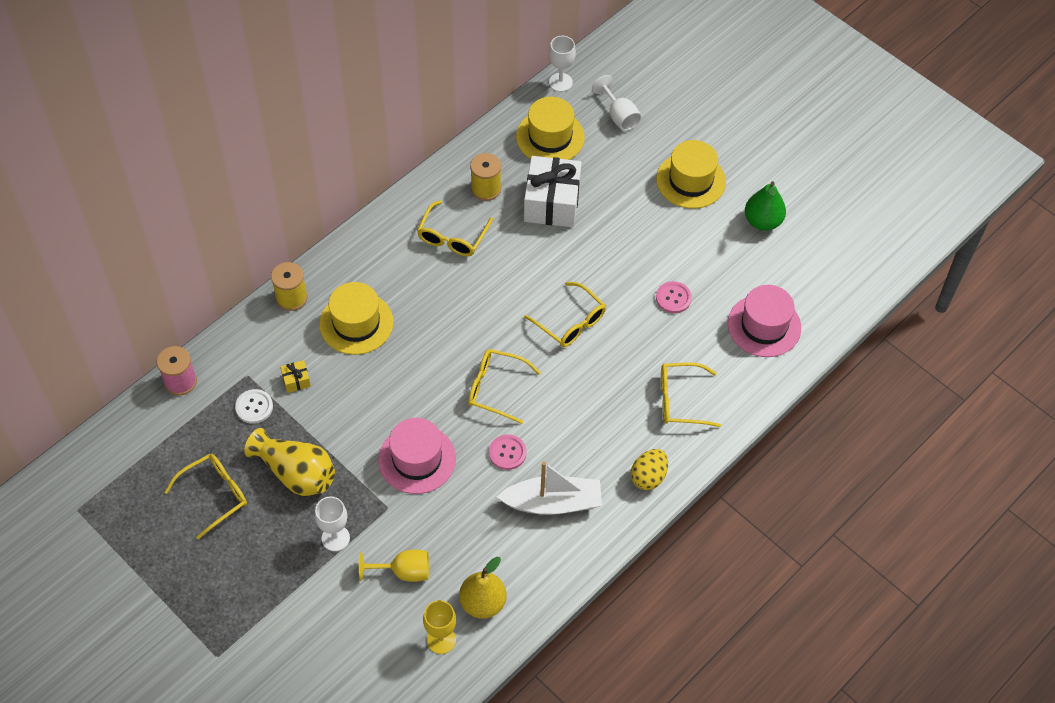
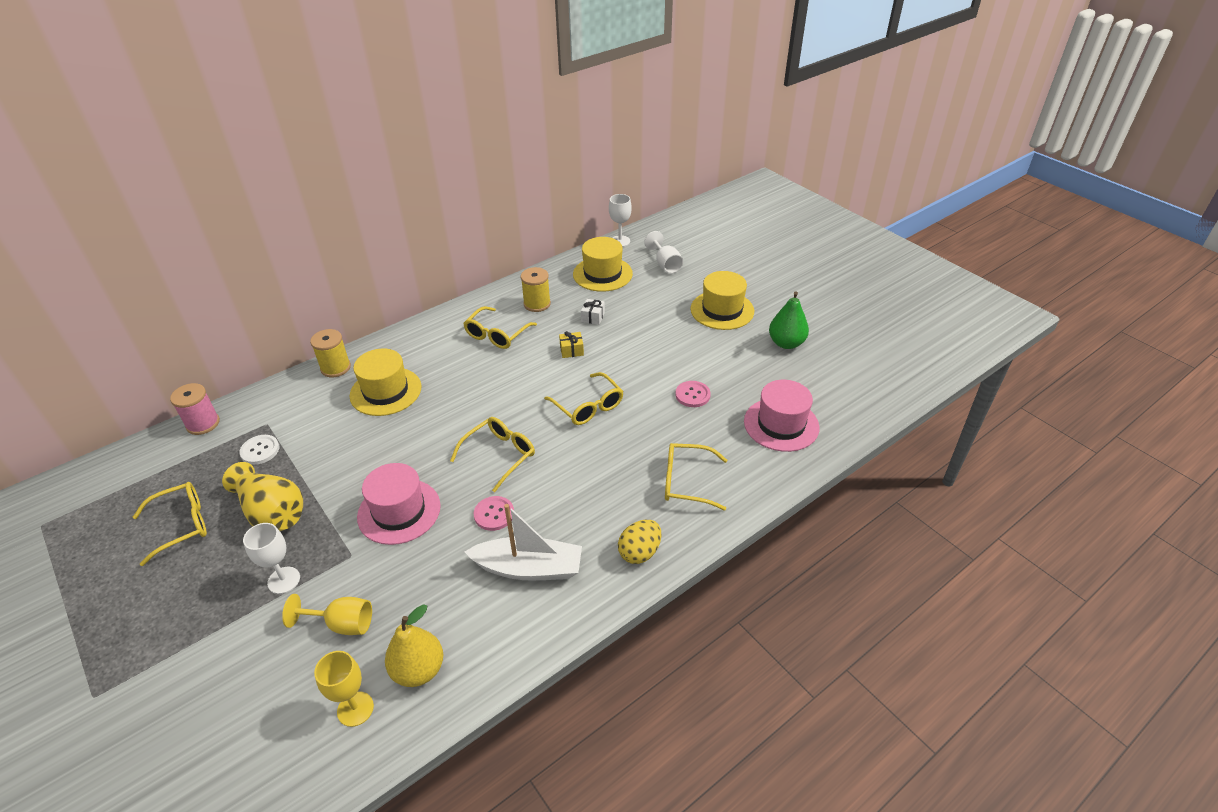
camera: 10 degrees right, 15 degrees down
yellow gift [280,360,311,393] -> yellow gift moved to [559,331,584,358]
yellow glasses [468,349,541,424] -> yellow glasses turned 105 degrees clockwise [450,417,535,492]
white gift [524,156,582,227] -> white gift [581,299,605,325], size x0.41

